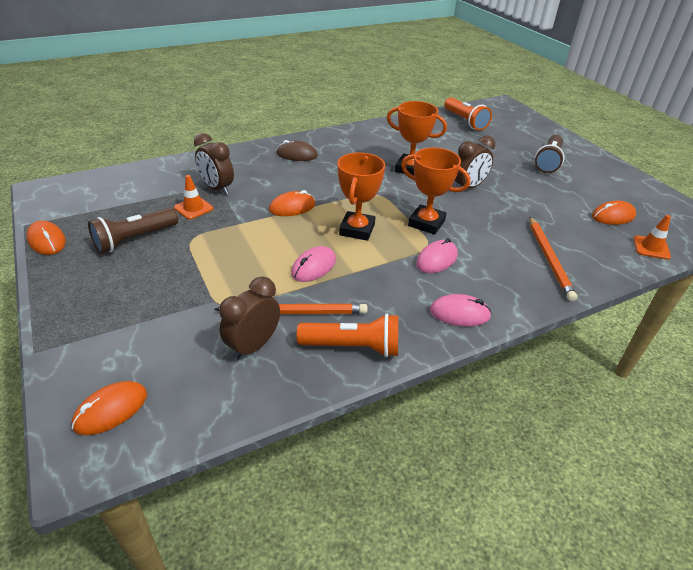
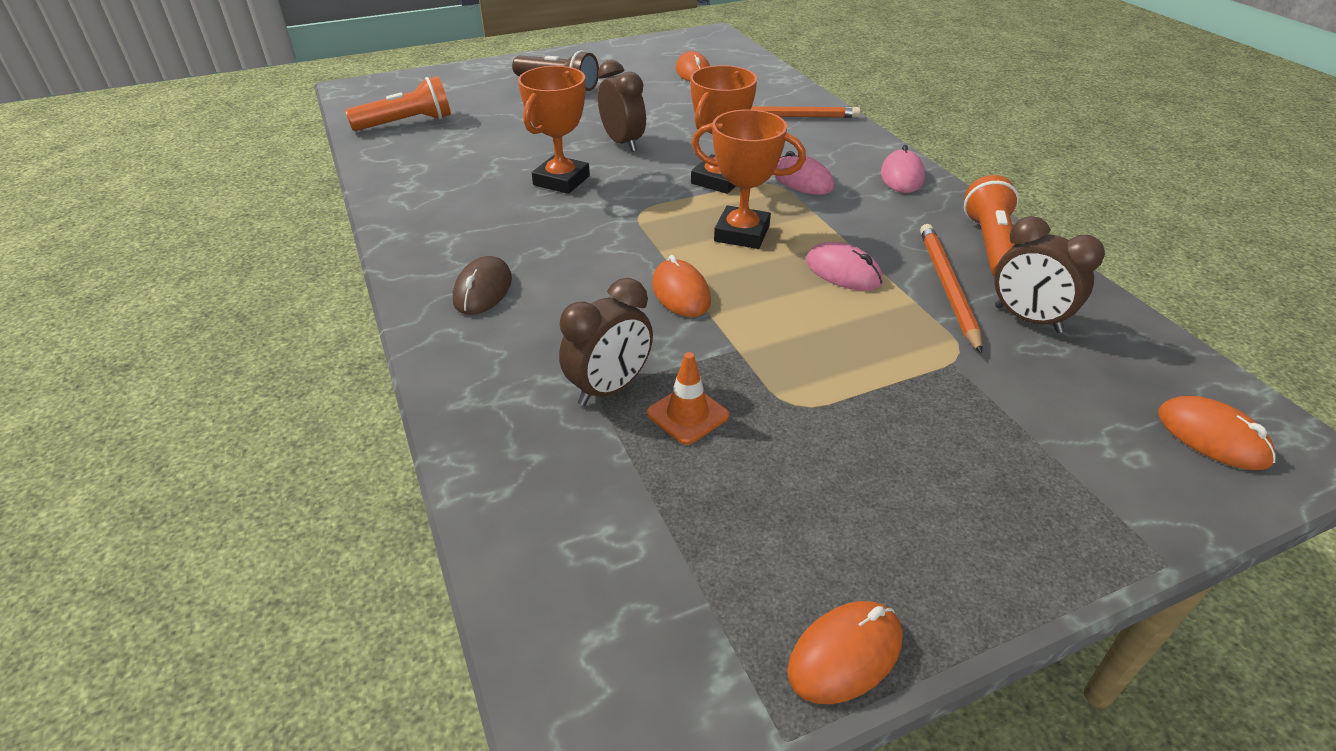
camera: 85 degrees left, 0 degrees up
brown flashlight [88,208,178,254] -> none
orange traffic cone [633,215,671,260] -> none

